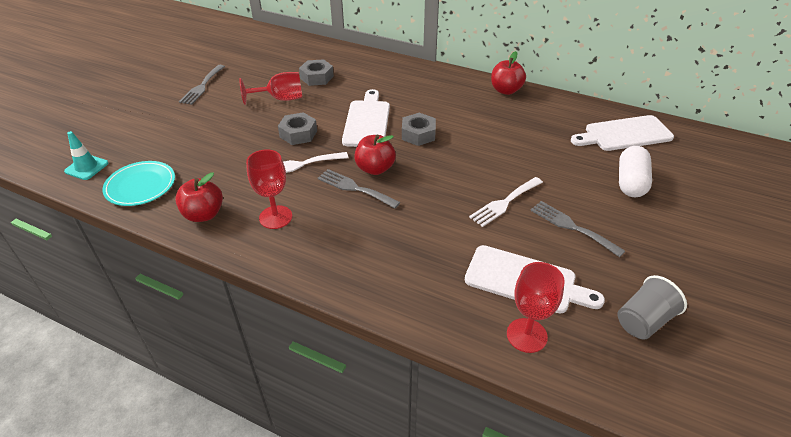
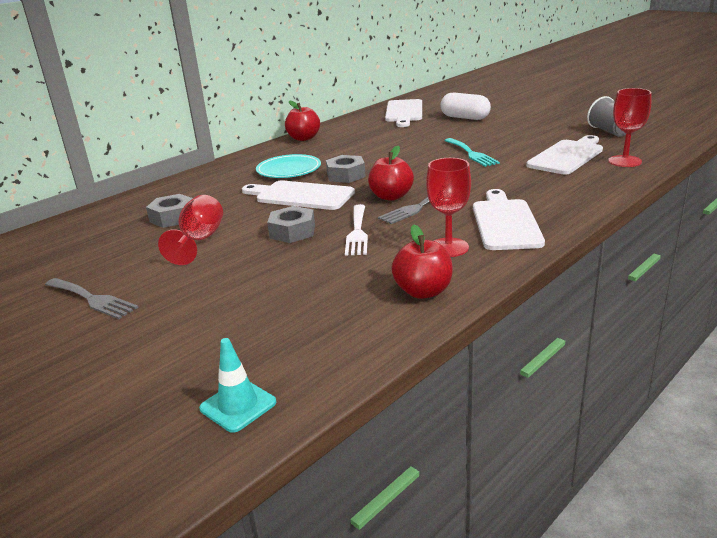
camera: 70 degrees left, 15 degrees down
turquoise plate [102,161,175,206] -> turquoise plate moved to [256,154,321,178]
white fork [469,177,543,227] -> turquoise fork [444,138,500,167]
grey fork [530,201,625,257] -> none
none -> white cutting board [473,189,545,250]

